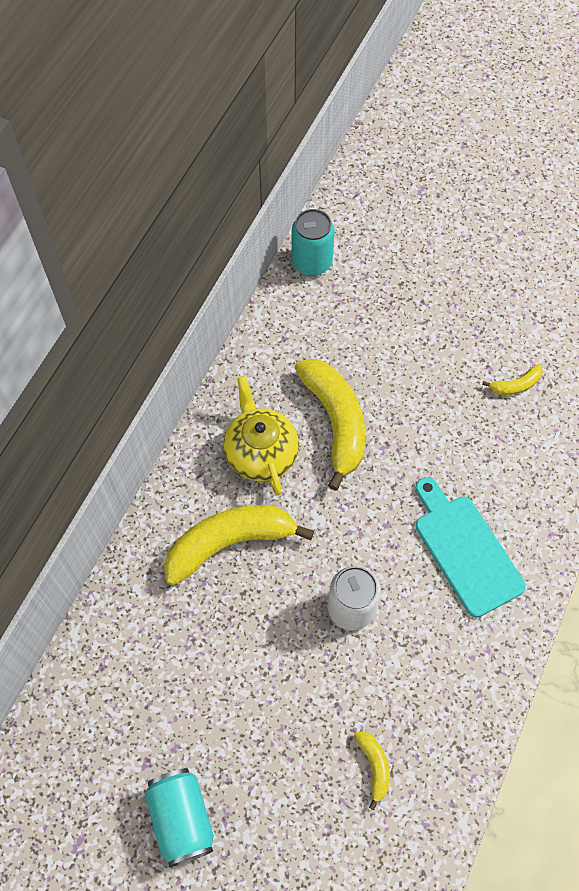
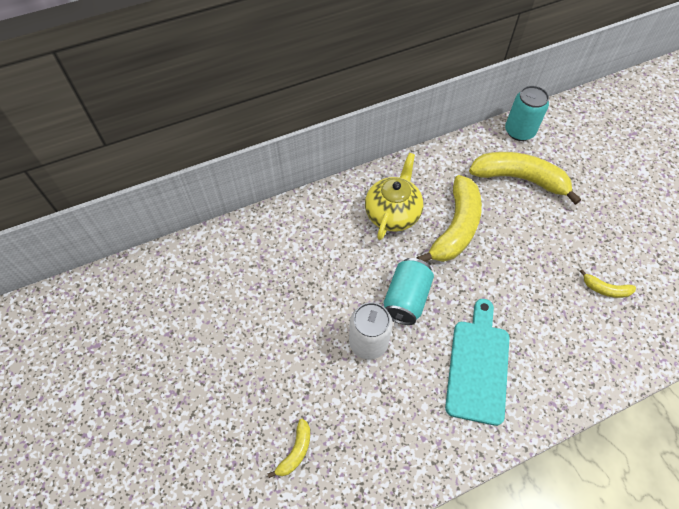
camera: 40 degrees right, 5 degrees down
turquoise can [145,768,214,867] -> turquoise can moved to [384,258,434,325]
yellow banana [164,505,314,585] -> yellow banana moved to [469,152,581,205]

